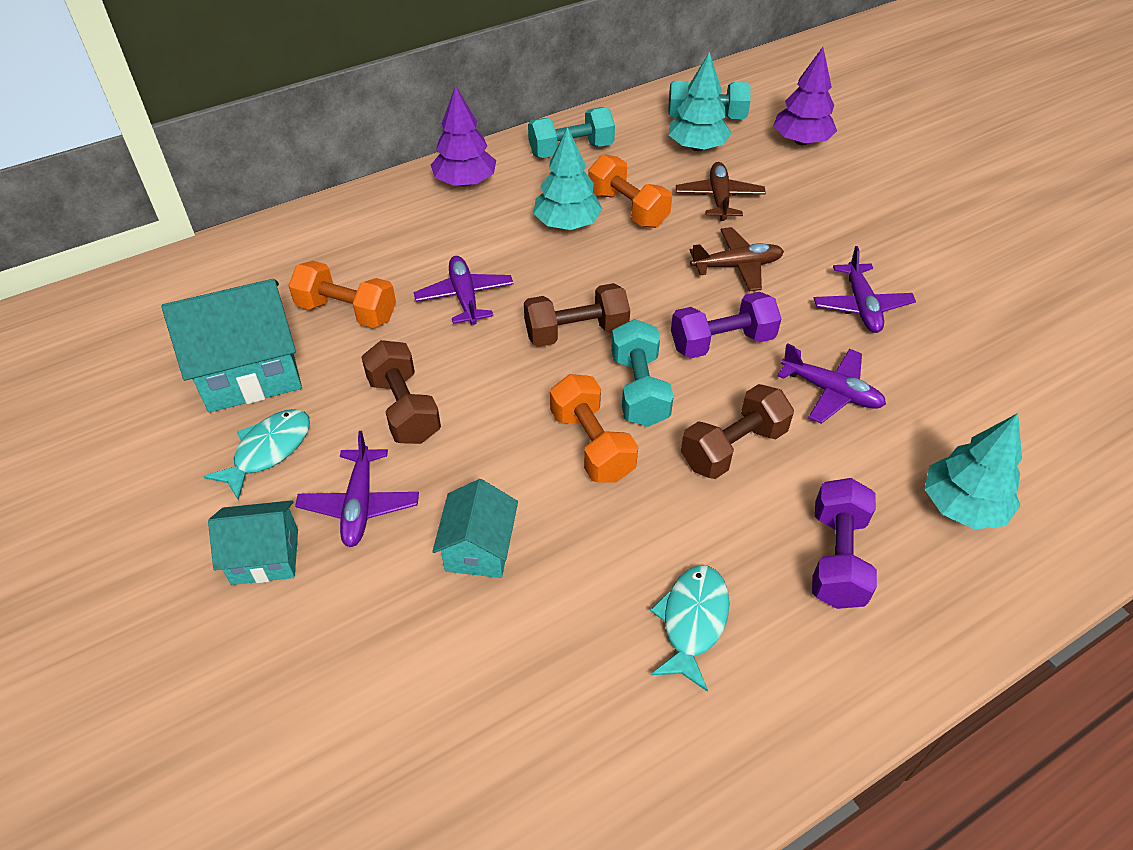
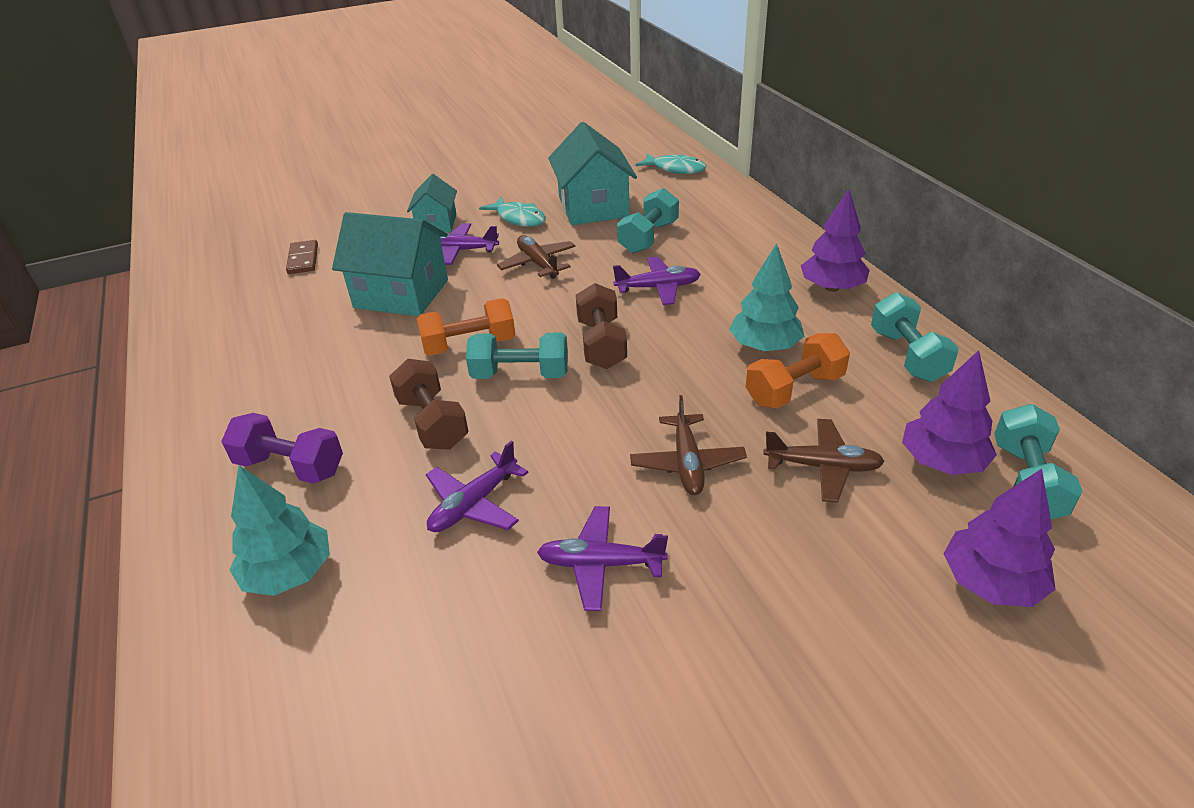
camera: 100 degrees right, 10 degrees down
orange dumbbell [288,261,396,328] -> turquoise dumbbell [617,188,679,254]
brown dumbbell [361,340,441,444] -> brown plane [497,235,576,279]
turquoise house [432,479,518,578] -> turquoise house [332,212,448,316], size x1.72
turquoise fish [650,565,729,692] -> turquoise fish moved to [635,153,706,174]
turquoise tree [669,52,731,151] -> purple tree [902,350,997,475]
purple dumbbell [671,292,781,359] -> none
none -> brown domino [286,240,318,274]

